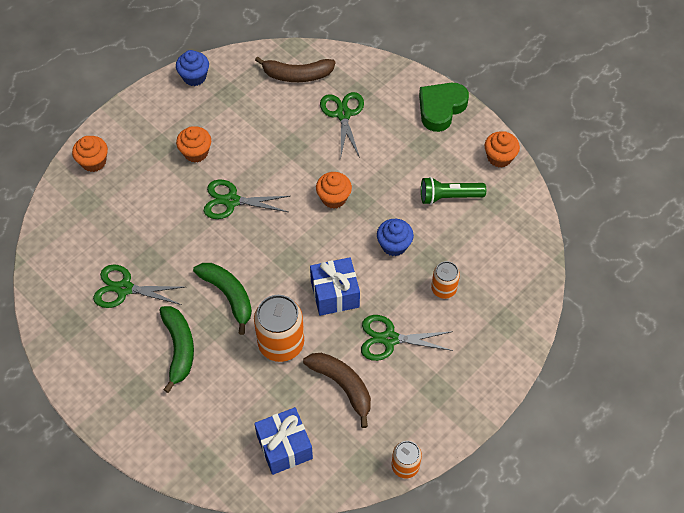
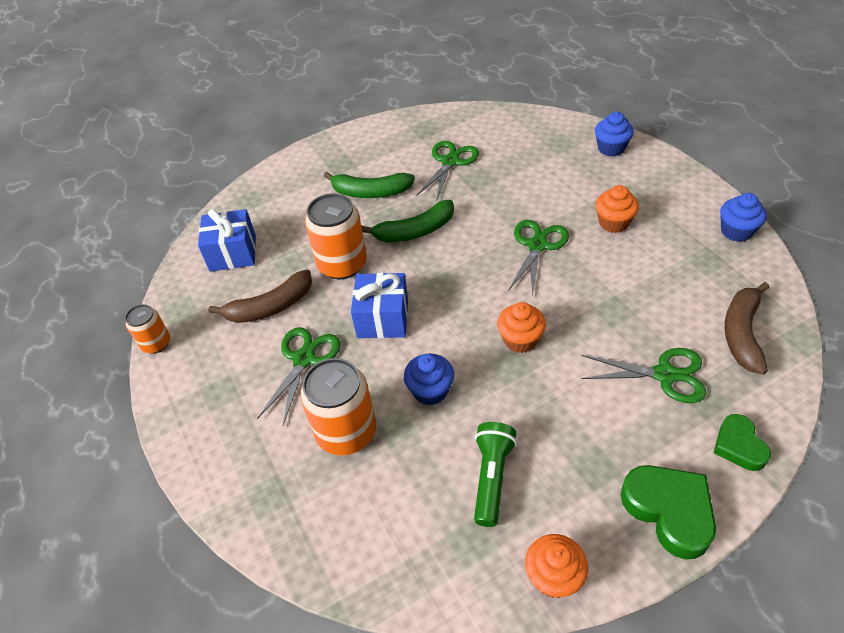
camera: 110 degrees right, 10 degrees down
orange cupcake [72,136,108,172] -> blue cupcake [595,112,634,157]
orange can [431,261,460,299] -> orange can [300,358,376,455], size x1.76
none -> green heart [714,414,771,471]

